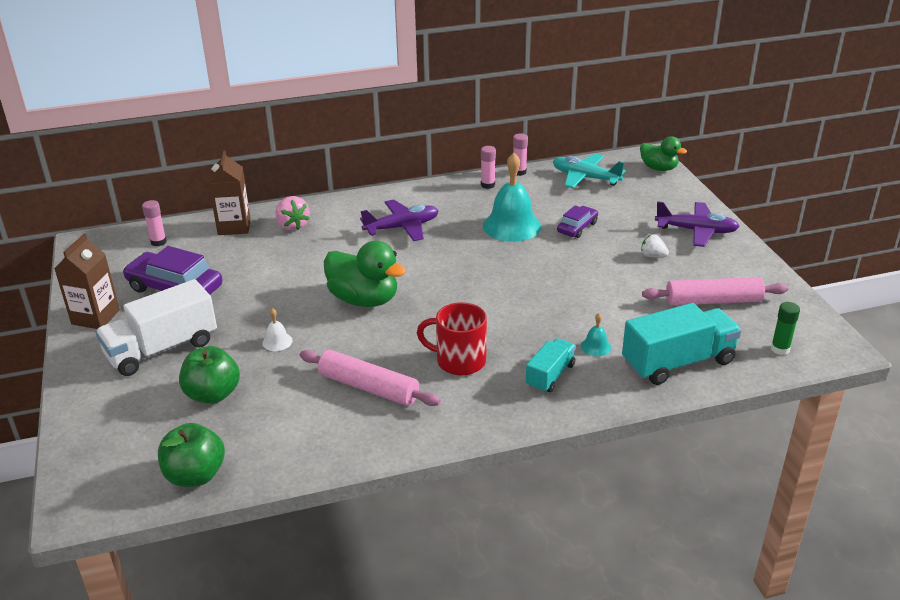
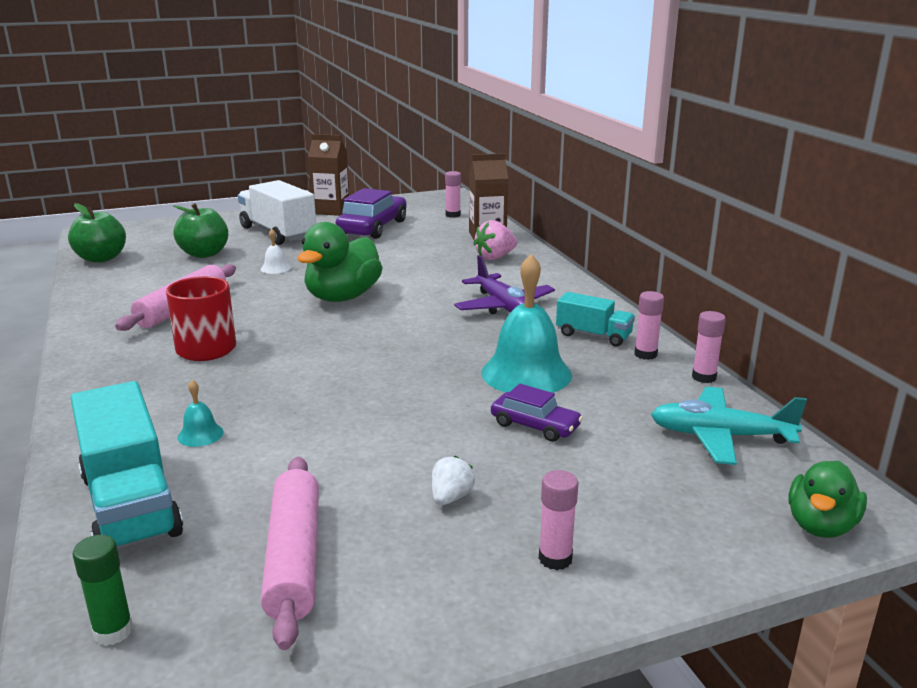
camera: 85 degrees right, 10 degrees down
turquoise truck [526,338,576,393] -> turquoise truck moved to [556,292,635,346]
turquoise plane [553,154,626,188] -> turquoise plane turned 105 degrees counterclockwise [651,387,807,465]
purple plane [655,201,740,247] -> pink glue stick [539,470,578,570]

